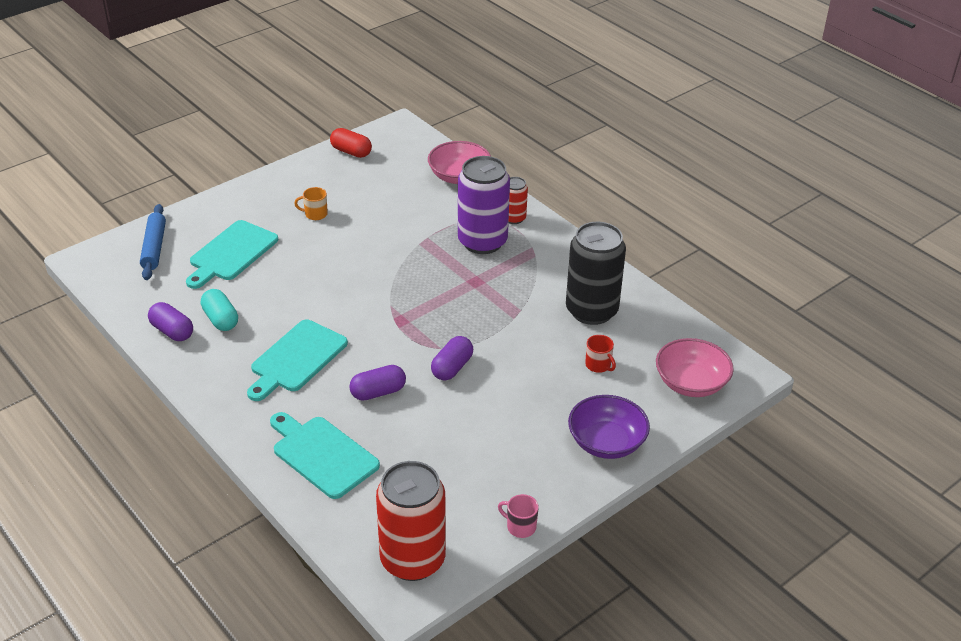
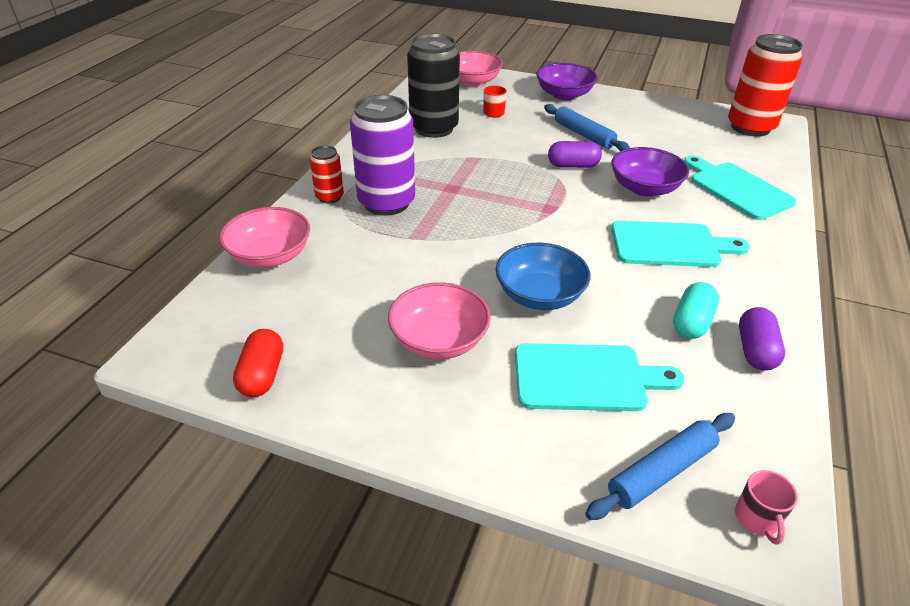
camera: 120 degrees left, 0 degrees up
turquoise cutting board [270,412,380,499] -> turquoise cutting board turned 135 degrees clockwise [684,155,796,220]
orange mug [294,187,328,220] -> pink bowl [388,282,491,359]
purple capsule [349,365,406,401] -> purple bowl [611,147,689,197]
pink mug [498,494,539,538] -> pink mug moved to [735,470,798,545]
none -> blue bowl [496,243,590,310]
none -> blue rolling pin [544,104,630,151]

